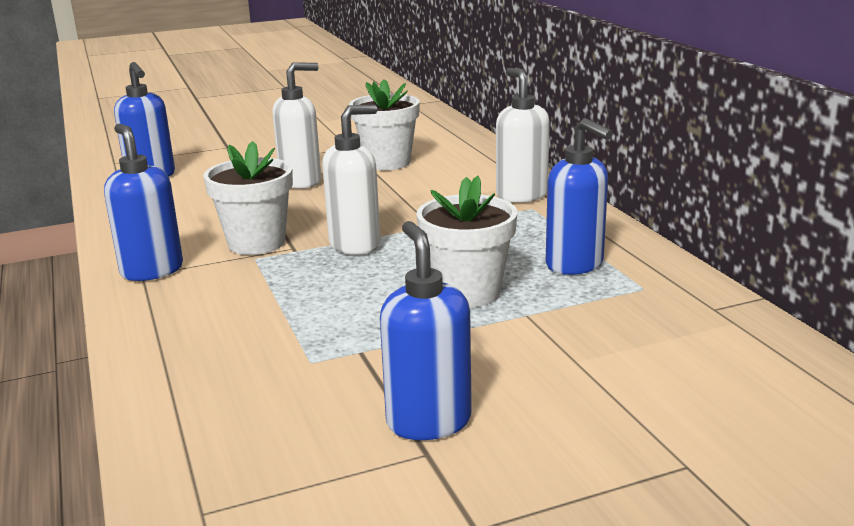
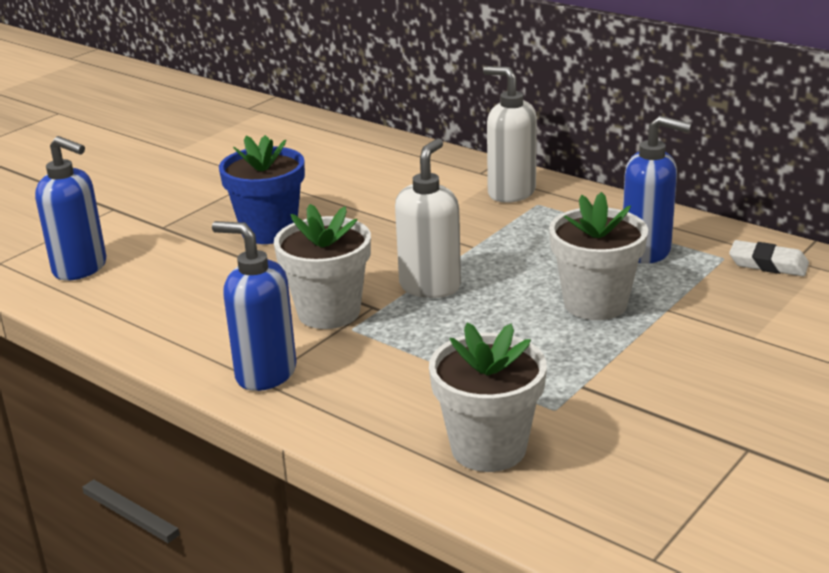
camera: 30 degrees left, 5 degrees up
white soap dispenser [272,62,321,188] -> blue flower pot [219,135,305,244]
white flower pot [349,79,420,170] -> white flower pot moved to [429,322,547,472]
blue soap dispenser [380,221,472,440] -> none
none -> white eraser [729,240,809,276]

